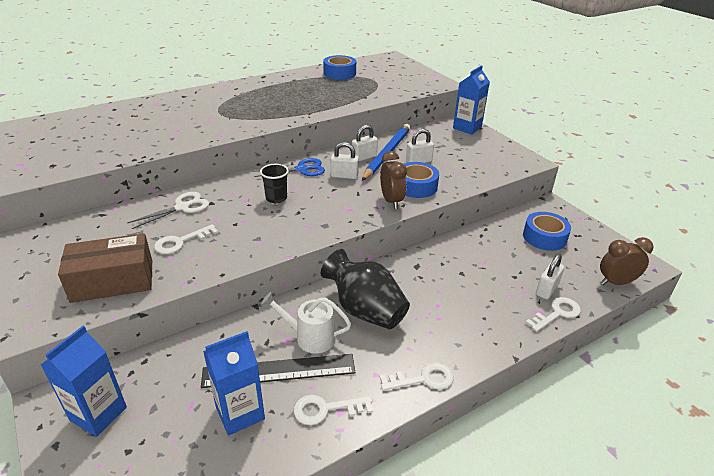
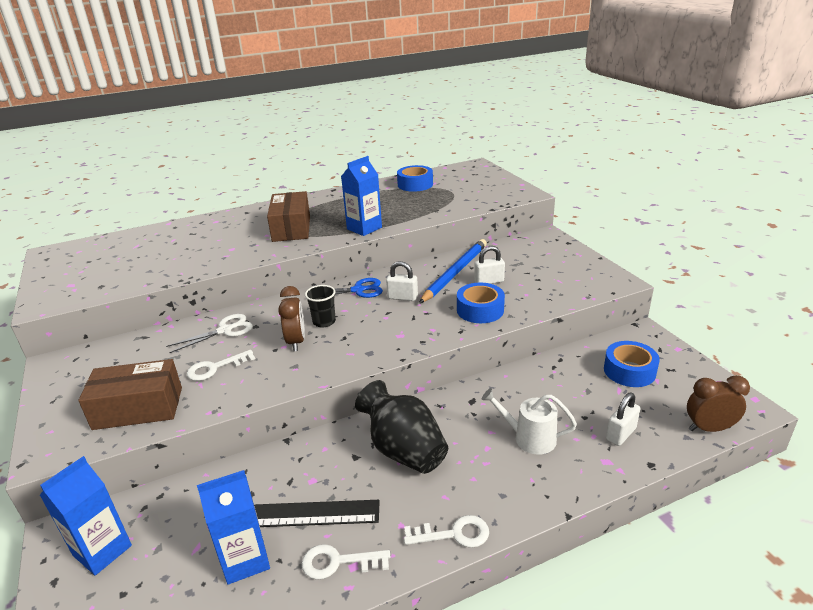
camera: 10 degrees right, 5 degrees down
white watering can [262,292,351,354] -> white watering can moved to [482,388,577,455]
white padlock [352,125,378,162] -> none
brown clock [380,151,407,209] -> brown clock moved to [278,286,305,351]
blue carton [453,65,490,135] -> blue carton moved to [341,156,382,236]
white key [525,297,581,332] -> none
none -> brown box [267,191,310,242]

